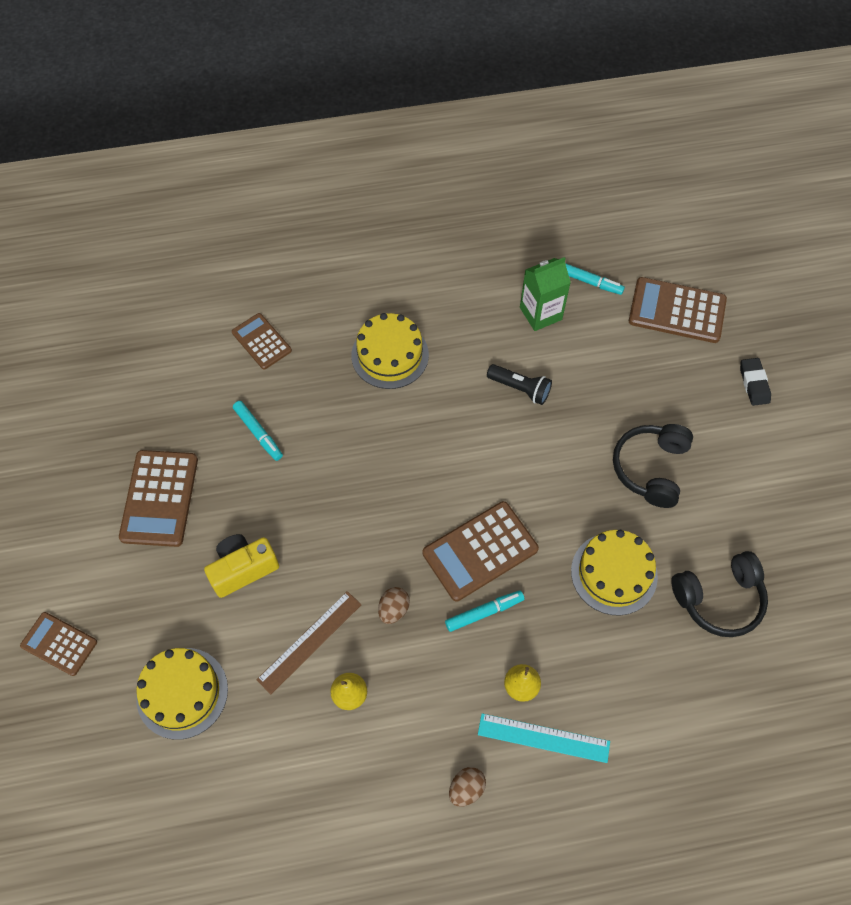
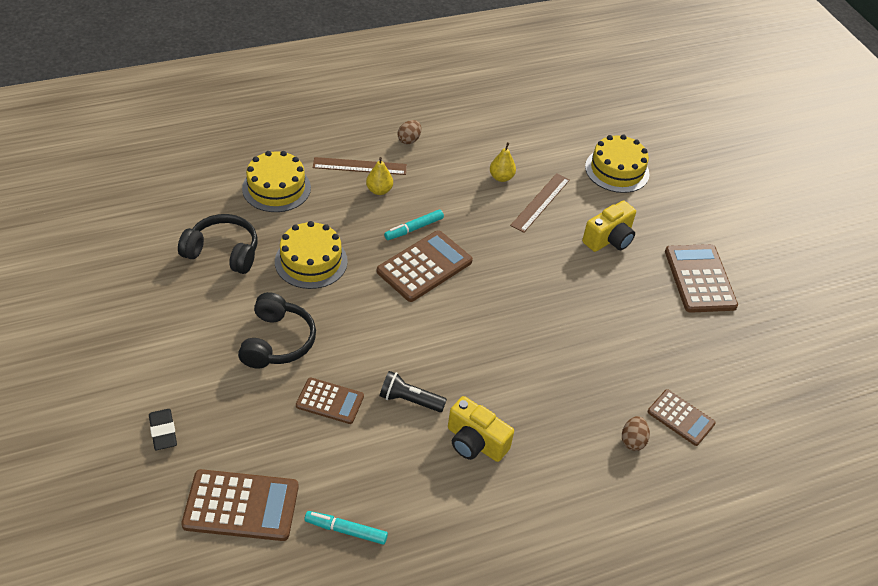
camera: 165 degrees right, 15 degrees down
brown calculator [20,612,97,676] -> brown calculator moved to [296,377,364,424]
turquoise marker [233,401,283,461] -> none
yellow cake [351,313,429,389] -> yellow cake moved to [242,151,311,212]
brown egg [378,587,410,624] -> brown egg moved to [622,416,650,451]
turquoise ruler [478,713,610,763] -> brown ruler [313,157,407,175]
green carton [520,257,571,331] -> none
black headphones [671,551,768,637] -> black headphones turned 45 degrees clockwise [178,214,258,274]
none -> yellow camera [448,396,514,462]

